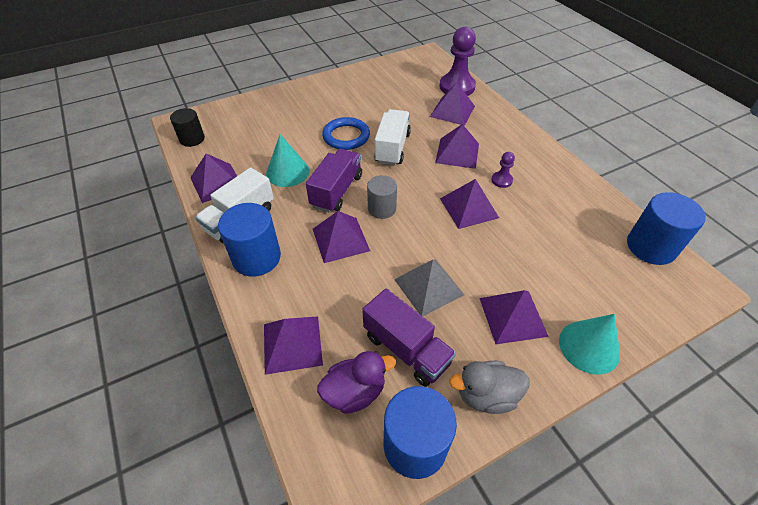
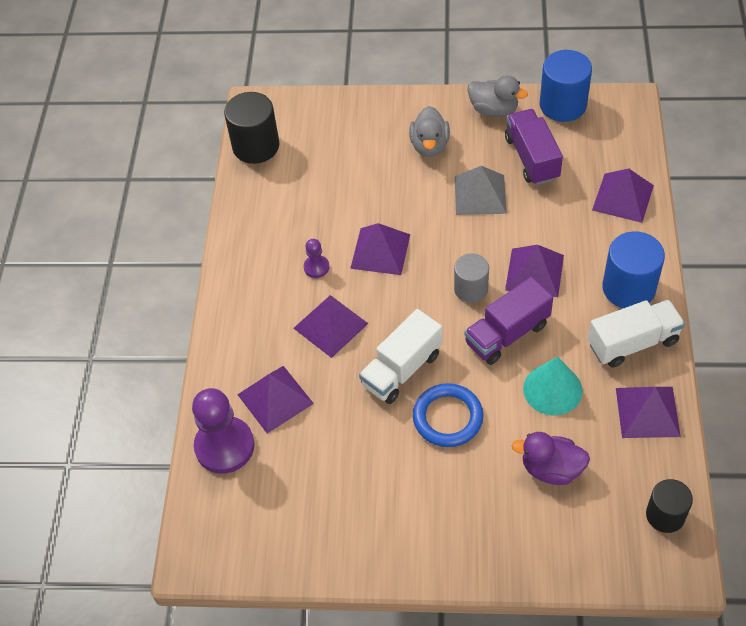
camera: 145 degrees left, 5 degrees up
purple duck [317,351,396,414] -> purple duck moved to [511,432,590,485]
purple pyramid [479,290,549,344] -> grey duck [409,106,450,157]
turquoise cone [559,314,620,375] -> none
blue cylinder [627,192,706,265] -> black cylinder [224,92,279,164]

